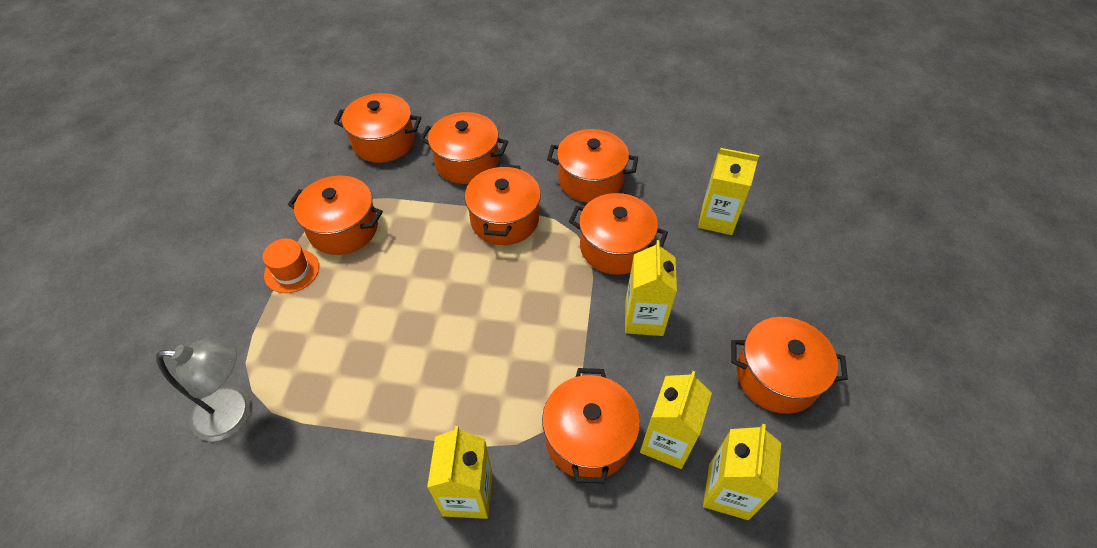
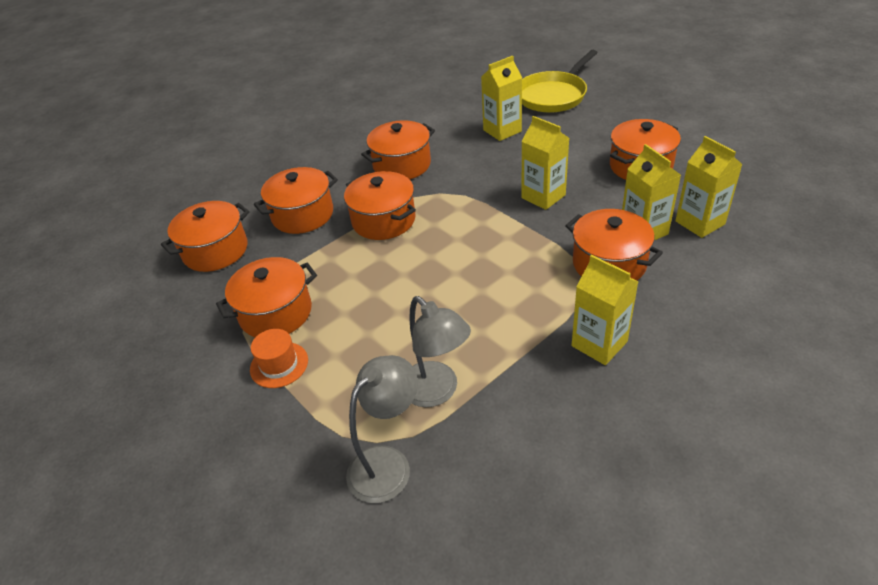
camera: 45 degrees left, 10 degrees down
orange pot [569,193,668,275] -> none
none -> grey lamp [409,296,471,407]
none -> yellow pan [522,50,598,113]

